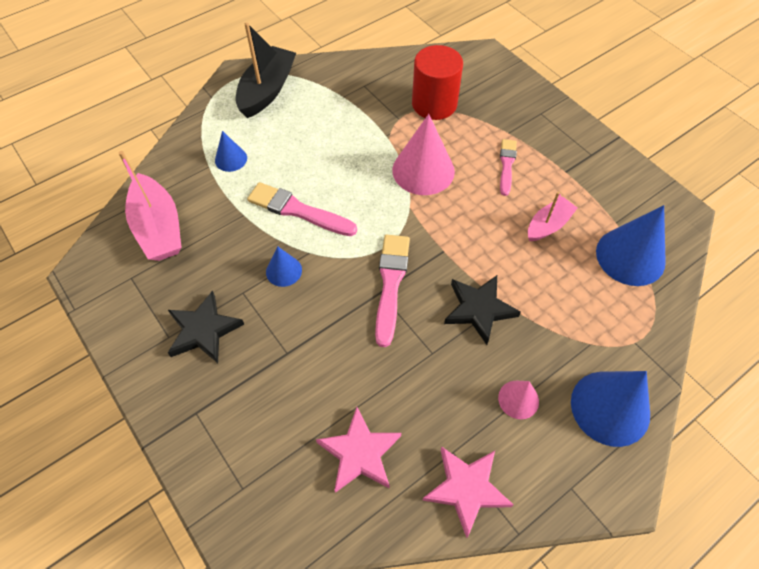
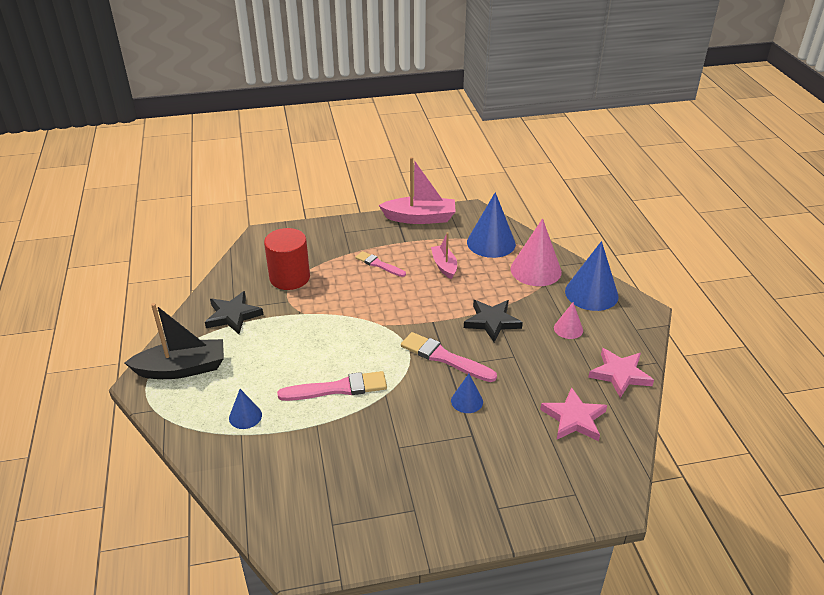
camera: 65 degrees left, 20 degrees down
pink boat [118,151,182,261] -> pink boat moved to [379,157,456,224]
black star [168,291,244,363] -> black star moved to [205,291,263,334]
black boat [236,23,296,118] -> black boat turned 120 degrees clockwise [125,303,224,379]
pink brush [247,182,357,236] -> pink brush turned 150 degrees counterclockwise [277,371,387,401]
blue cone [266,246,302,287] -> blue cone moved to [451,374,483,413]
pink cone [392,114,455,195] -> pink cone moved to [510,218,562,286]

